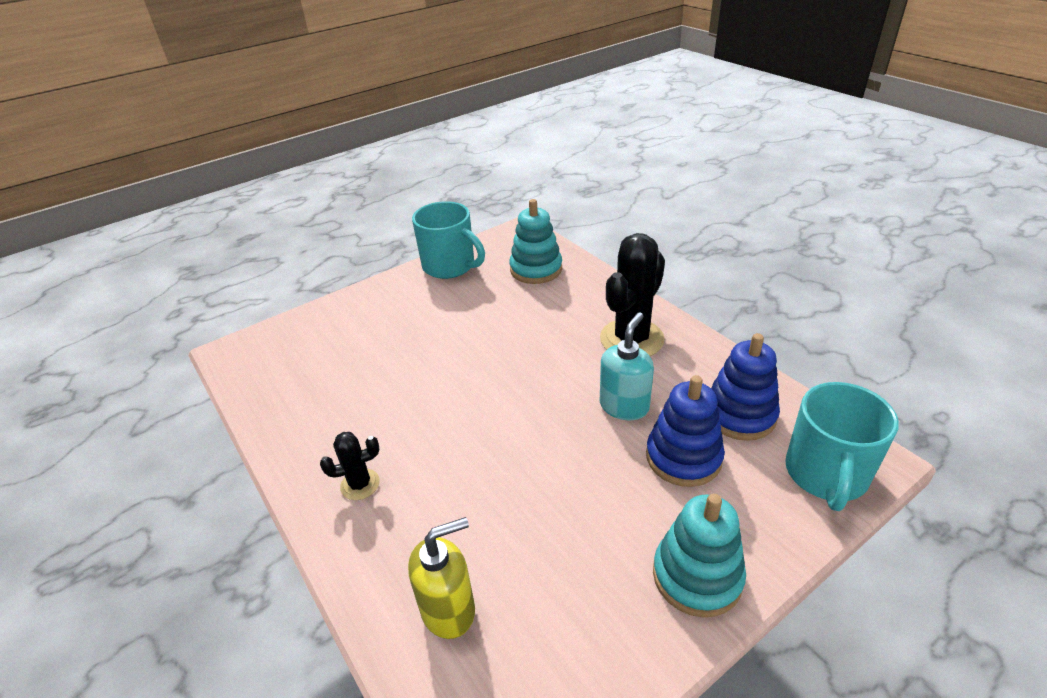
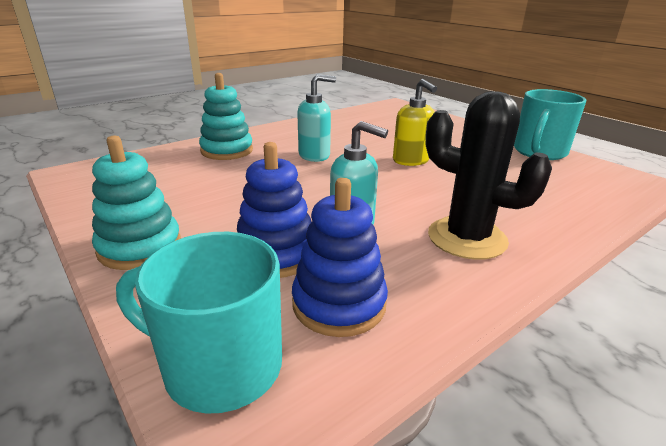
camera: 85 degrees right, 10 degrees down
black cactus [320,432,380,500] -> none
yellow soap dispenser [408,517,475,639] -> yellow soap dispenser moved to [393,79,437,166]
turquoise stacking toy [509,199,562,284] -> turquoise stacking toy moved to [199,73,253,160]
none -> turquoise soap dispenser [297,74,336,162]

